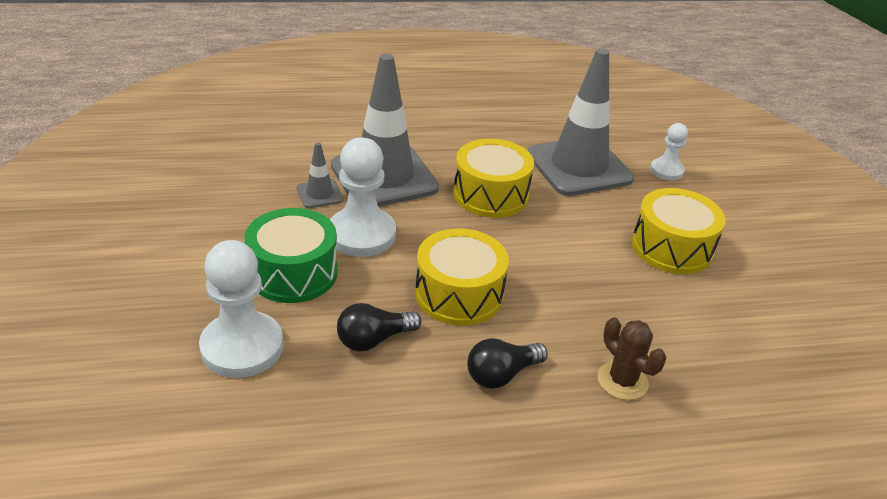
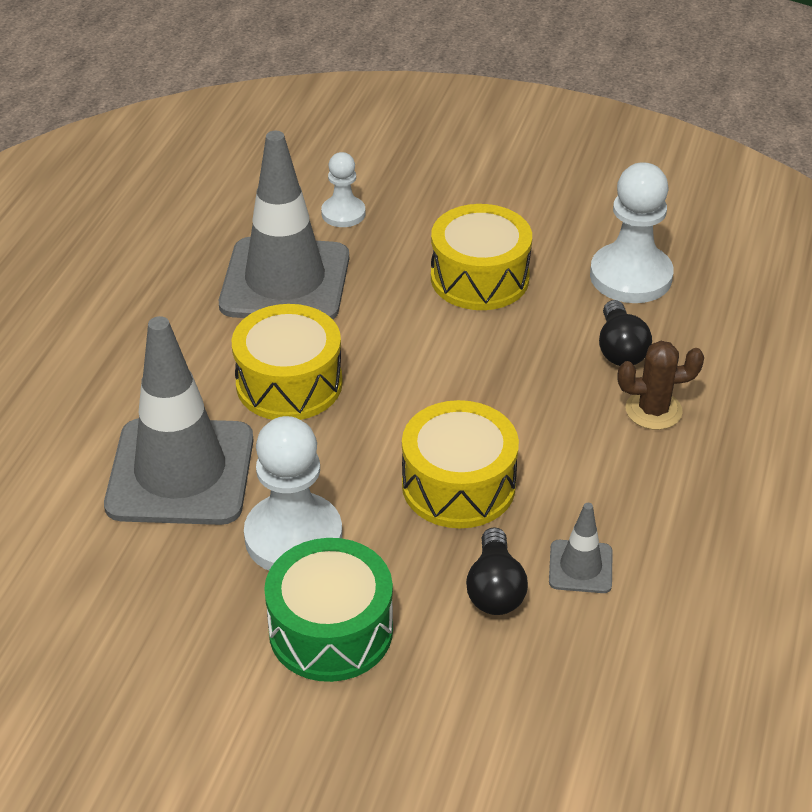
camera: 60 degrees left, 5 degrees up
white pawn [199,240,283,378] -> white pawn moved to [590,162,674,303]
grey traffic cone [297,142,343,208] -> grey traffic cone moved to [549,503,613,593]
black light bulb [467,338,548,389] -> black light bulb moved to [599,300,652,366]

